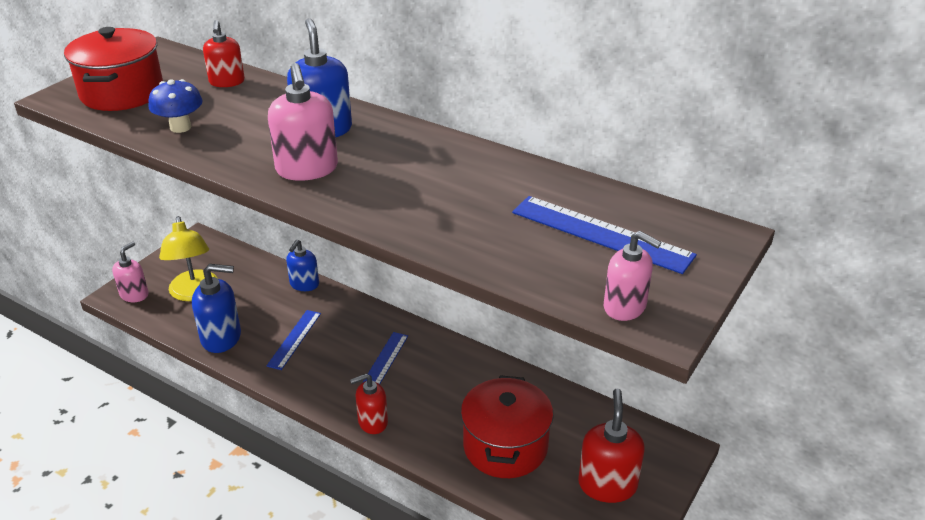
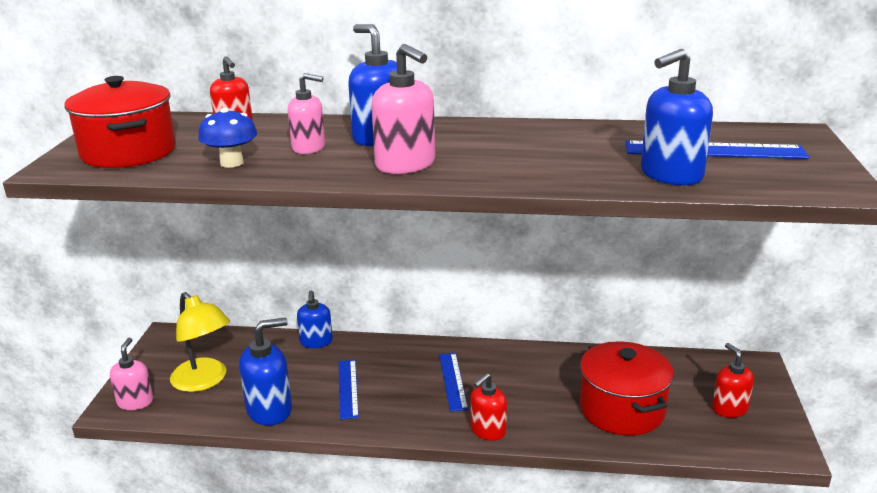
camera: 25 degrees left, 10 degrees down
red soap dispenser [578,388,645,503] -> red soap dispenser [712,343,754,418], size x0.66
pink soap dispenser [604,231,661,321] -> pink soap dispenser moved to [288,73,325,154]
none -> blue soap dispenser [641,49,713,186]

